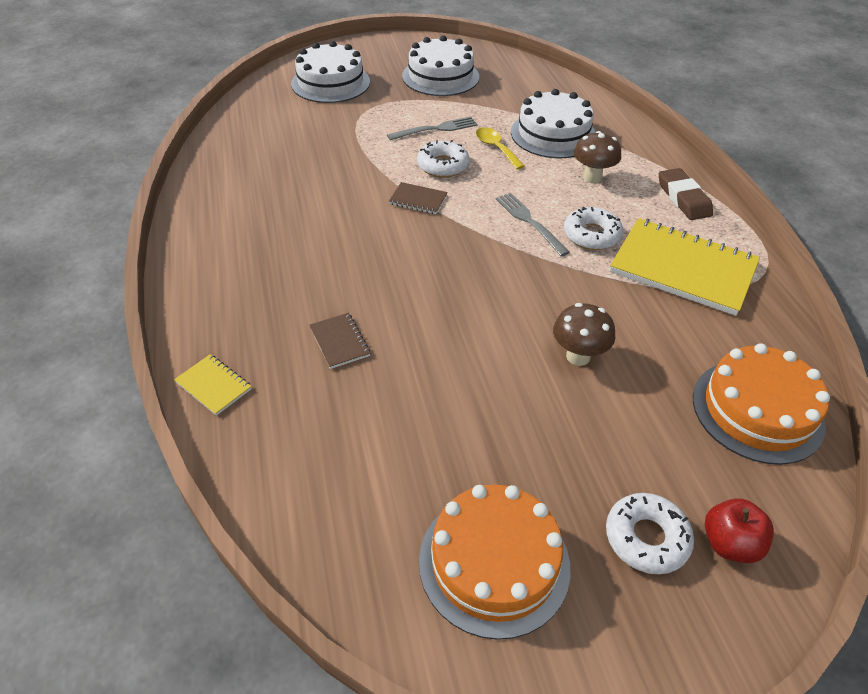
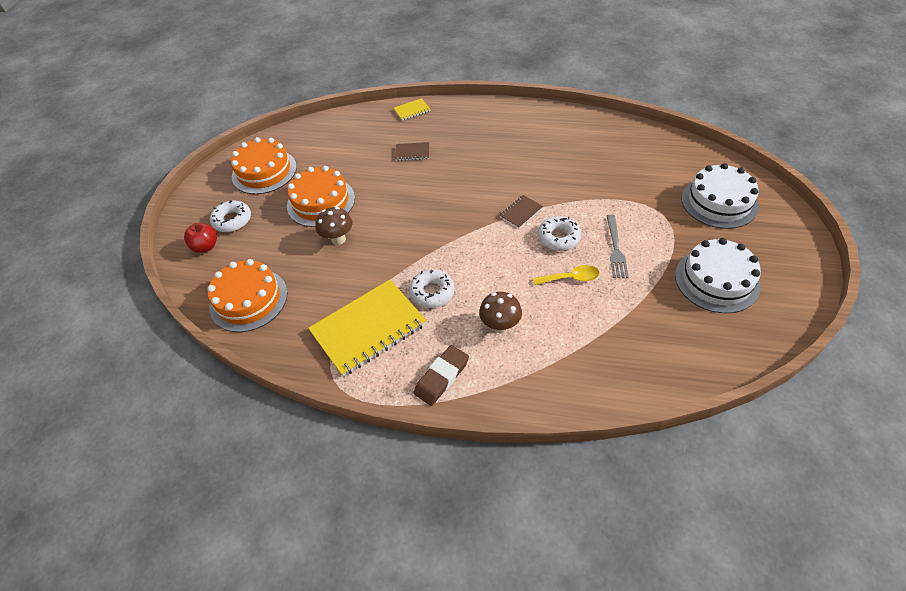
camera: 120 degrees right, 5 degrees up
grey fork [496,193,570,256] -> none
white cake [511,89,595,159] -> none
brown eraser [659,168,713,220] -> brown eraser turned 60 degrees counterclockwise [414,345,469,406]
none -> orange cake [287,166,355,227]

